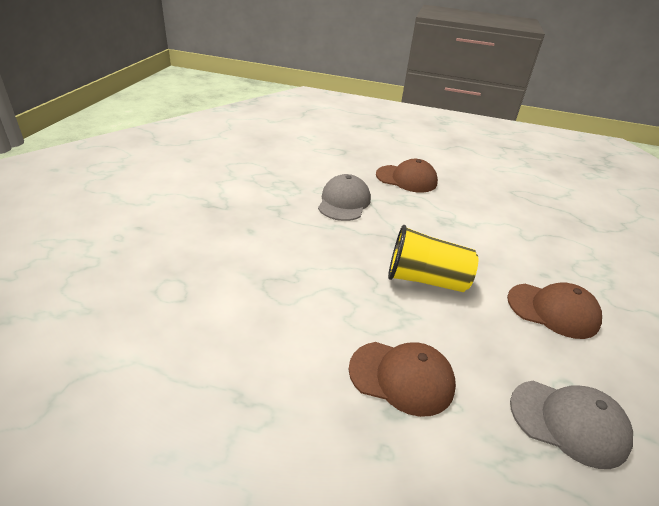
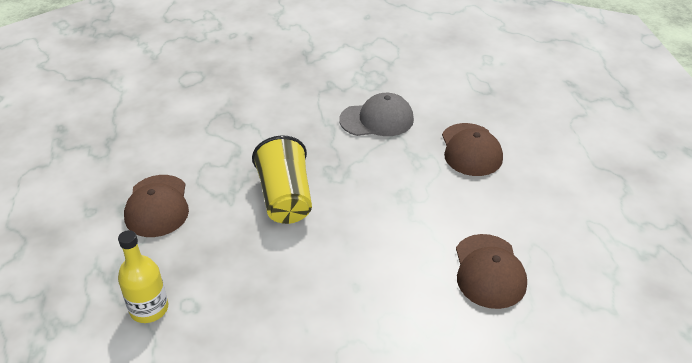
camera: 70 degrees right, 5 degrees up
brown cap [507,282,602,339] -> brown cap moved to [456,234,527,309]
grey cap [510,381,633,469] -> yellow bottle [118,230,168,323]

